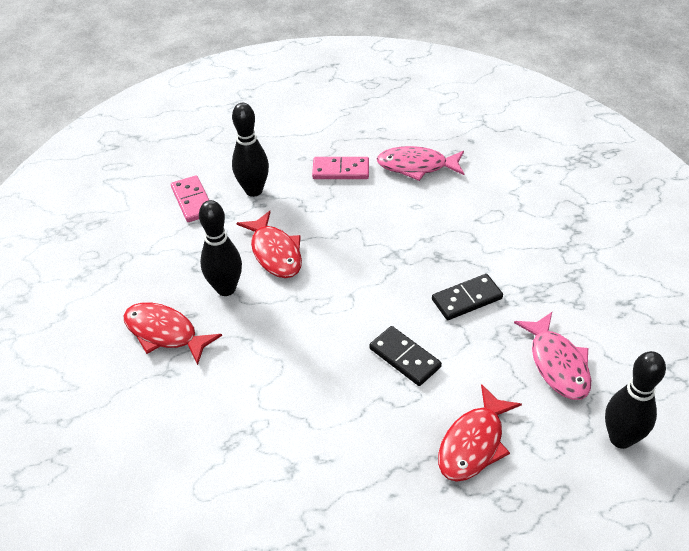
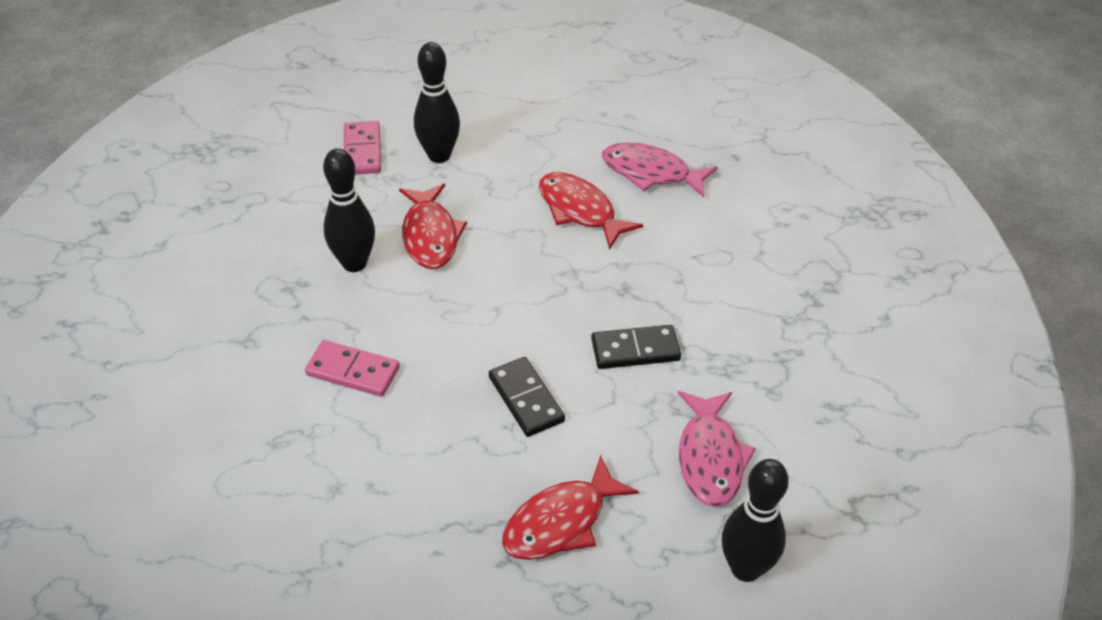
camera: 15 degrees right, 0 degrees up
red fish [124,302,222,365] -> red fish moved to [539,172,643,250]
pink domino [312,157,369,179] -> pink domino moved to [305,340,400,397]

